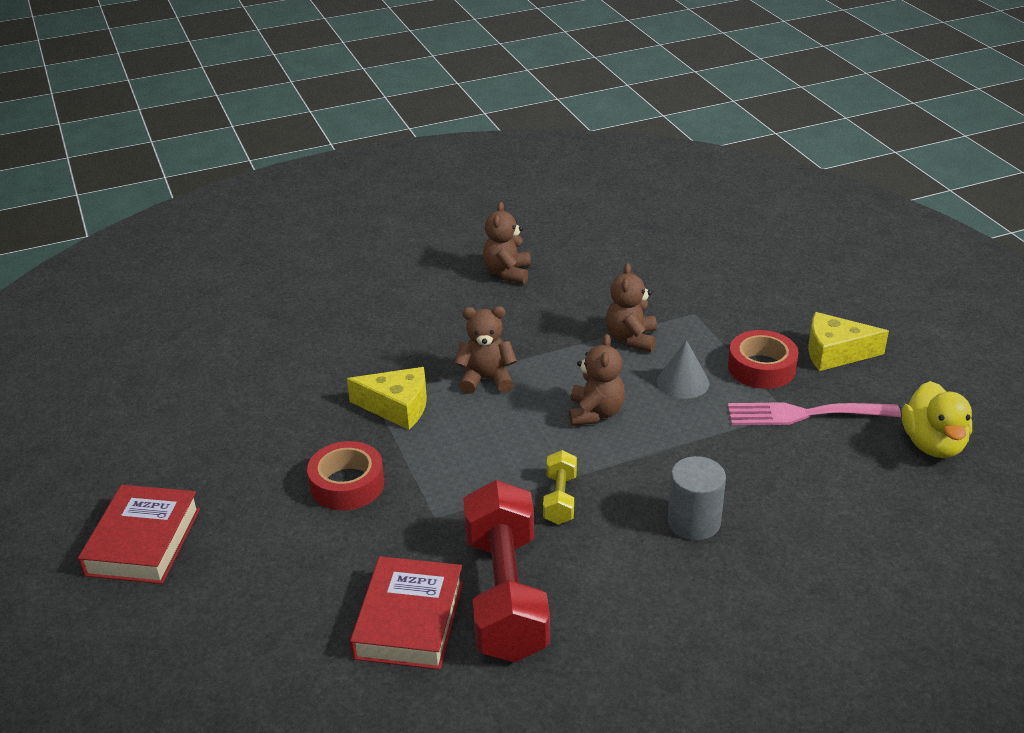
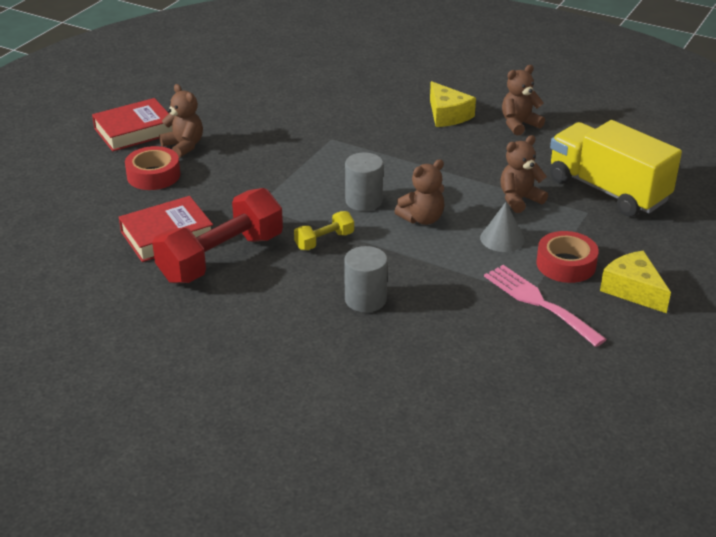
camera: 50 degrees right, 0 degrees up
red tape [307,441,385,510] -> red tape moved to [125,146,180,190]
yellow cheese [347,367,427,430] -> yellow cheese moved to [430,81,476,127]
brown teddy bear [455,306,517,394] -> brown teddy bear moved to [159,84,203,158]
yellow duck [902,381,972,458] -> none
none -> grey cylinder [345,153,383,211]
none -> yellow truck [550,120,682,217]

